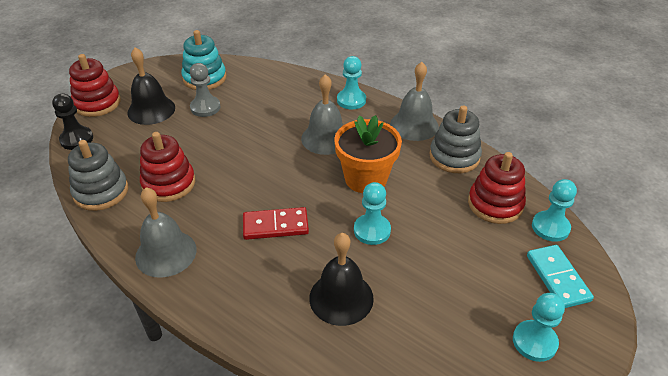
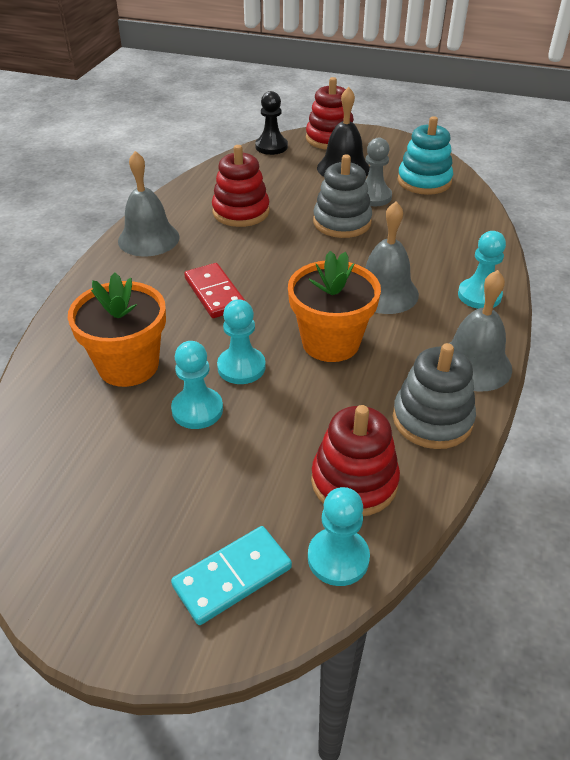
camera: 70 degrees right, 0 degrees up
grey stacking toy [68,140,128,211] -> grey stacking toy moved to [313,154,372,238]
black bell [309,233,374,326] -> orange flower pot [68,273,166,387]
turquoise pawn [513,293,565,362] -> turquoise pawn moved to [171,341,223,429]

